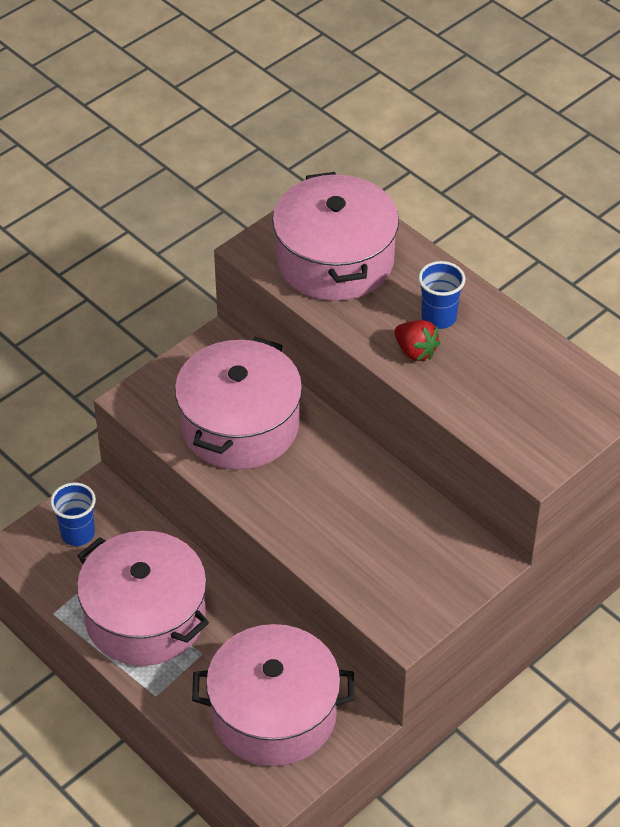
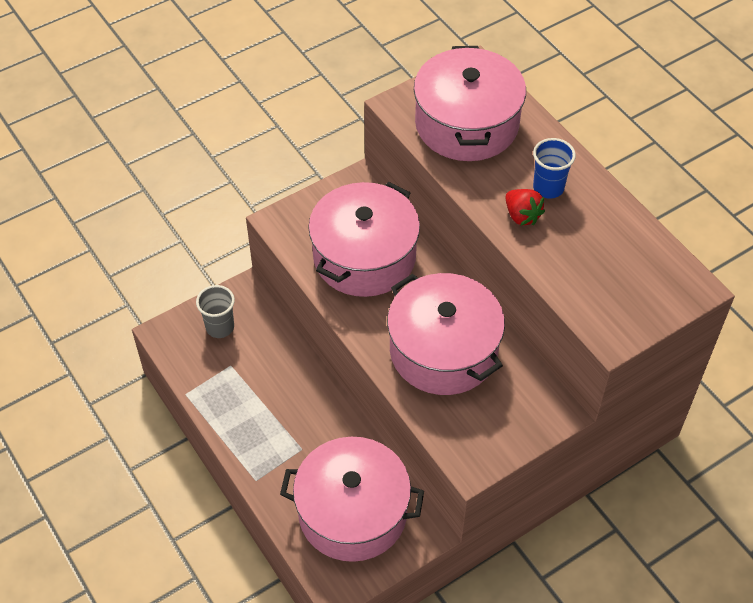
camera: 10 degrees right, 5 degrees up
blue cup [50,483,96,546] -> grey cup [196,285,235,338]
pink pot [77,531,209,666] -> pink pot moved to [387,273,505,395]

